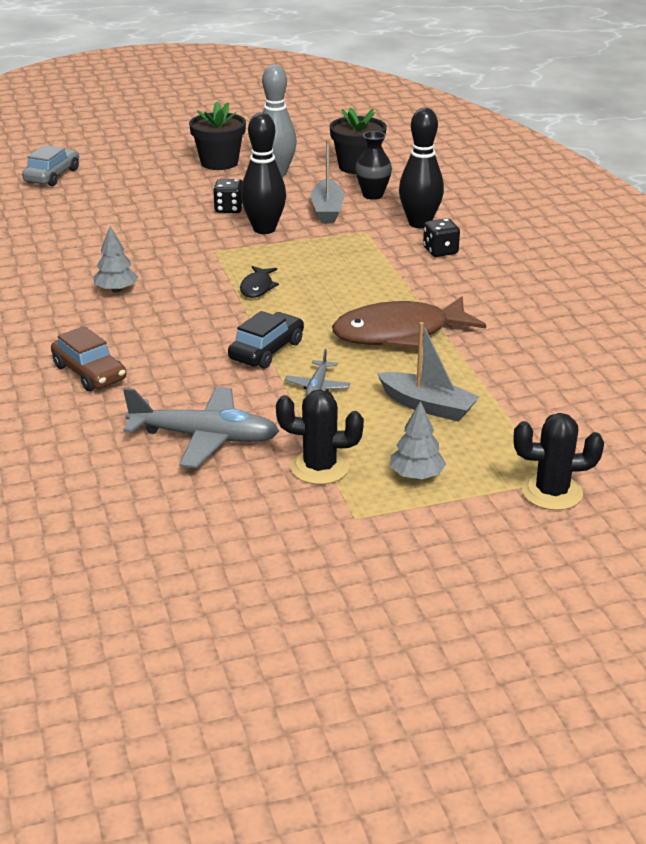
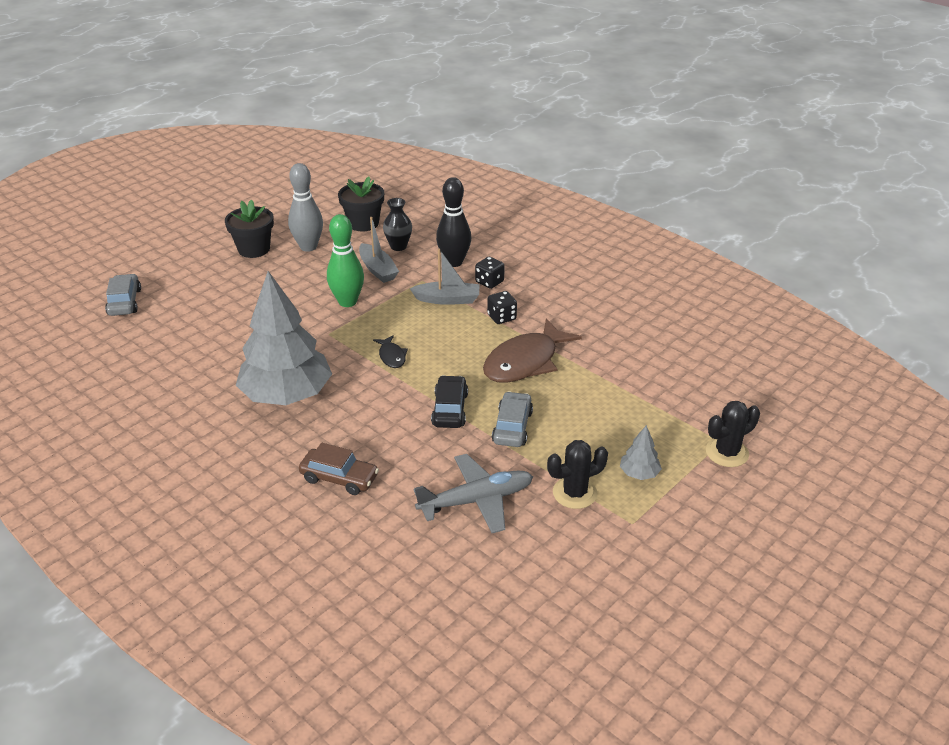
camera: 30 degrees left, 5 degrees up
grey tree [94,226,138,293] -> grey tree [236,271,332,405], size x2.48
black dice [213,179,243,213] -> black dice moved to [487,291,517,324]
black bowling pin [241,113,286,234] -> green bowling pin [327,214,364,307]
grey plane [285,349,350,396] -> grey car [492,391,533,447]
grey boat [377,322,480,421] -> grey boat moved to [410,249,480,305]

